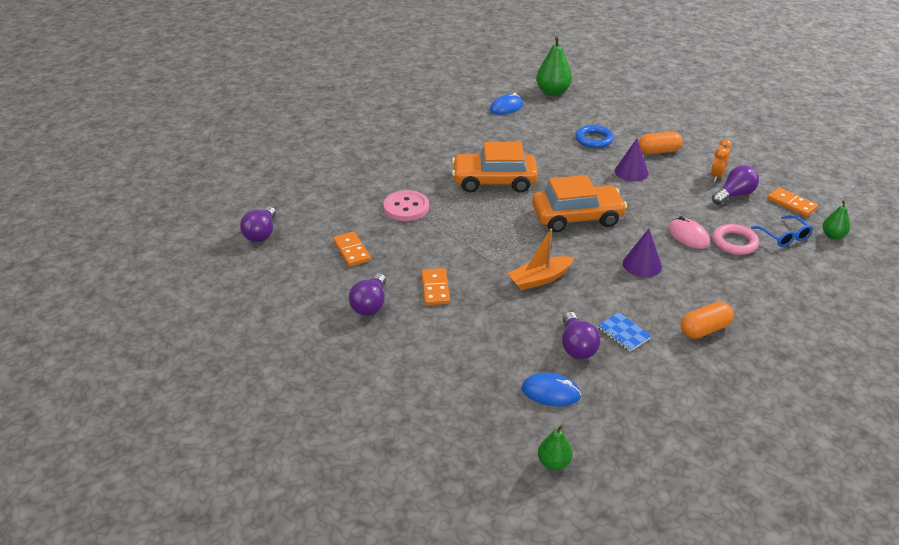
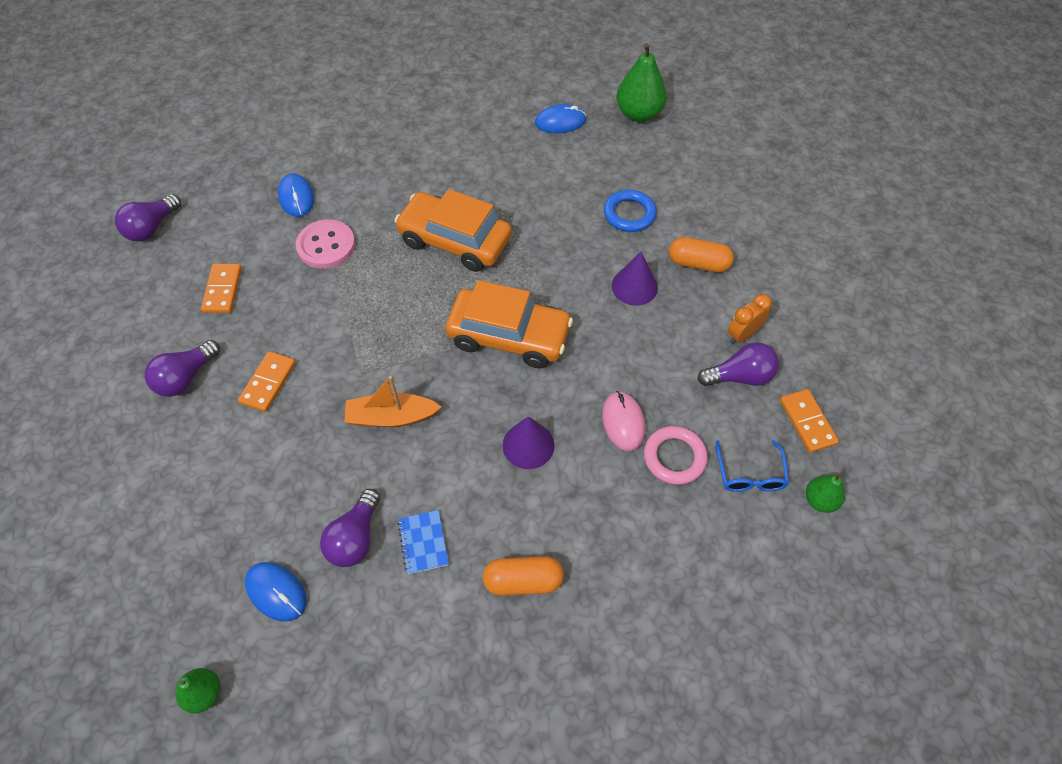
camera: 25 degrees right, 20 degrees up
none -> blue mouse [278,173,314,217]

